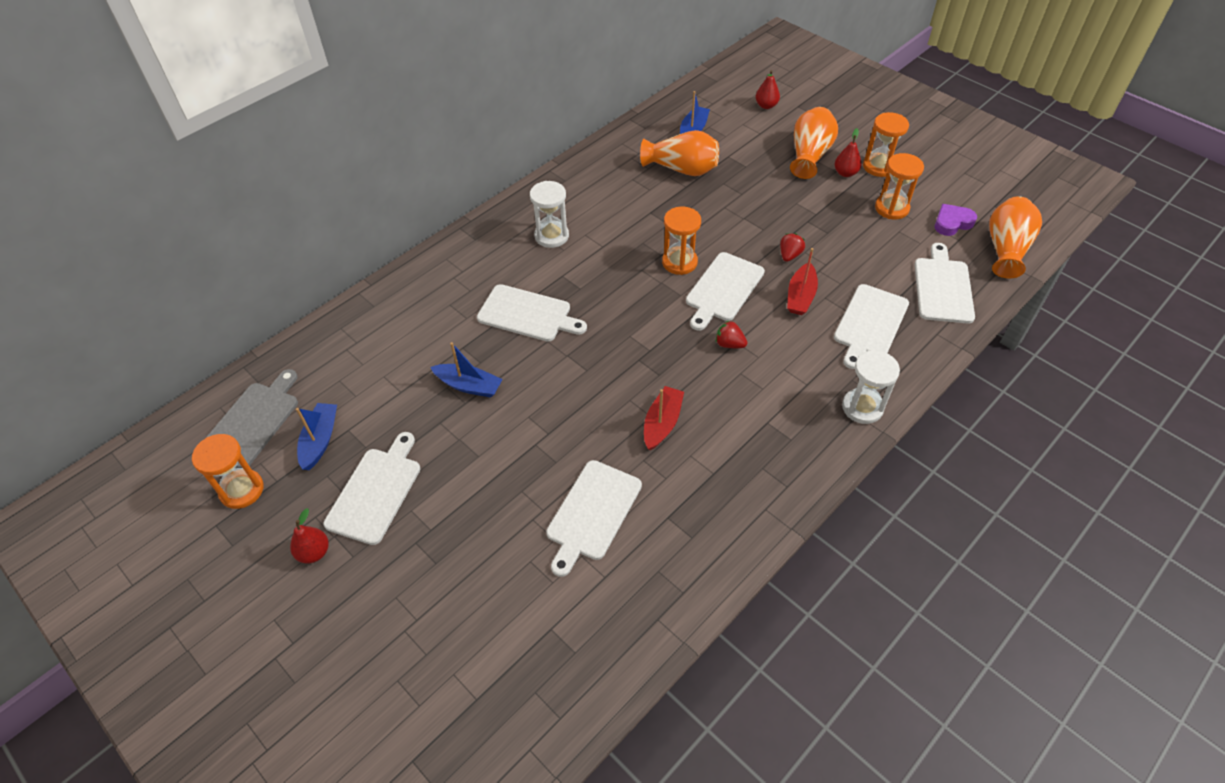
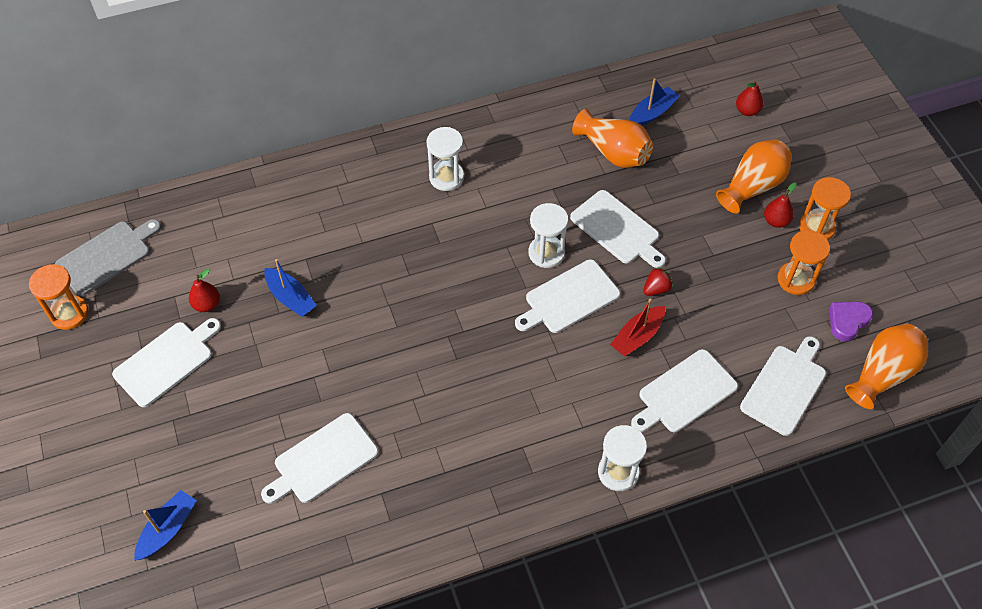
camera: 25 degrees right, 5 degrees up
red pear [290,508,329,564] -> red pear moved to [189,269,220,312]
blue boat [296,403,337,470] -> blue boat moved to [134,490,197,561]
white cutting board [477,284,587,342] -> white cutting board moved to [570,190,666,268]
red boat [644,386,684,451] -> none
orange hourglass [662,207,701,275] -> white hourglass [528,203,568,268]
red strawberry [716,321,748,348] -> none
purple heart [934,204,977,236] -> purple heart turned 45 degrees counterclockwise [830,301,873,341]

